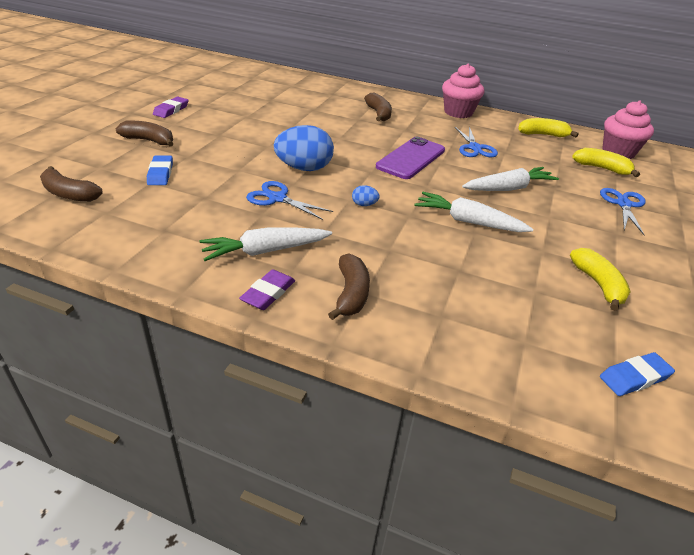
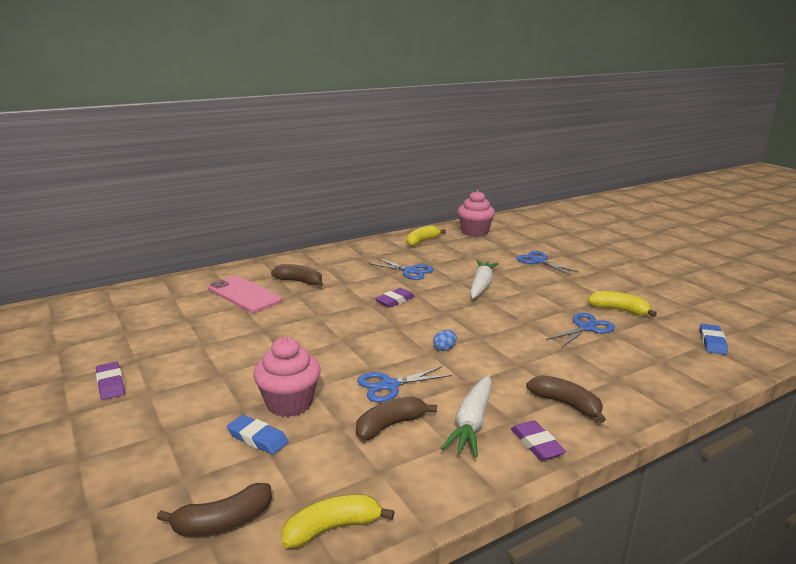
camera: 50 degrees left, 15 degrees down
brown banana [116,121,174,146] -> brown banana moved to [356,396,437,440]
blue egg [274,125,334,171] -> none
purple phone [376,137,445,179] -> purple eraser [375,288,415,308]
white carrot [415,192,534,232] -> none
pink cupcake [442,64,484,118] -> pink cupcake moved to [253,337,321,417]
yellow banana [572,148,640,177] -> yellow banana moved to [281,494,394,548]
none -> pink phone [208,276,282,313]
none -> blue scissors [546,313,615,348]

